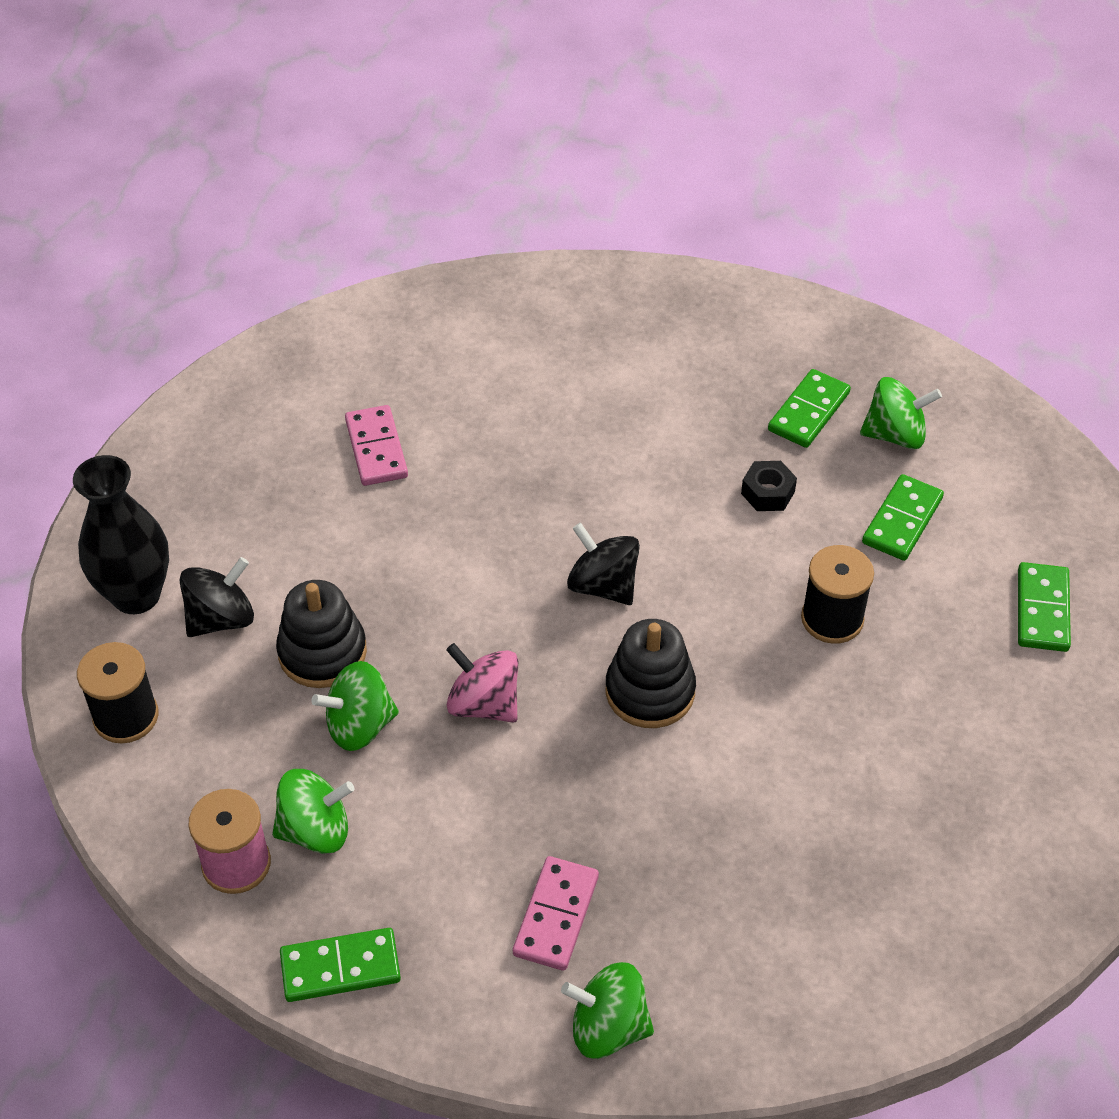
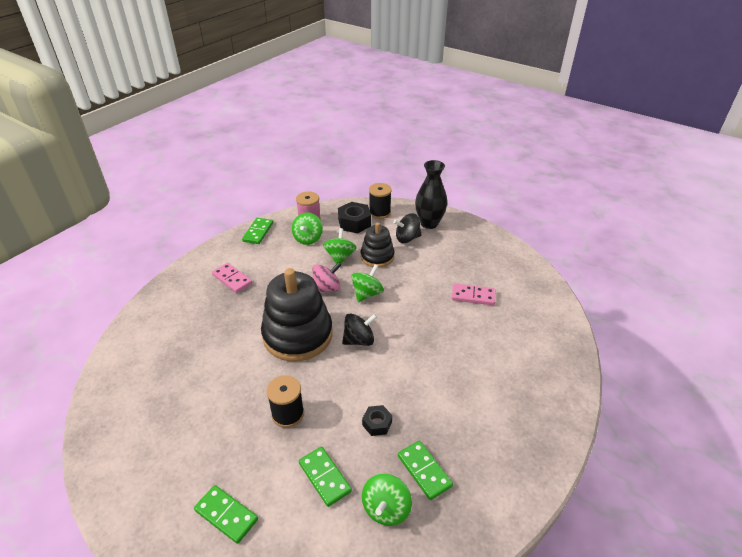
camera: 115 degrees right, 10 degrees down
black spinning top [179,557,254,637] -> black spinning top turned 90 degrees clockwise [393,213,422,243]
green spinning top [561,962,654,1059] -> green spinning top moved to [351,264,384,302]
black stacking toy [606,619,696,728] -> black stacking toy [261,268,333,362], size x1.77
none -> black nut [338,202,371,234]

